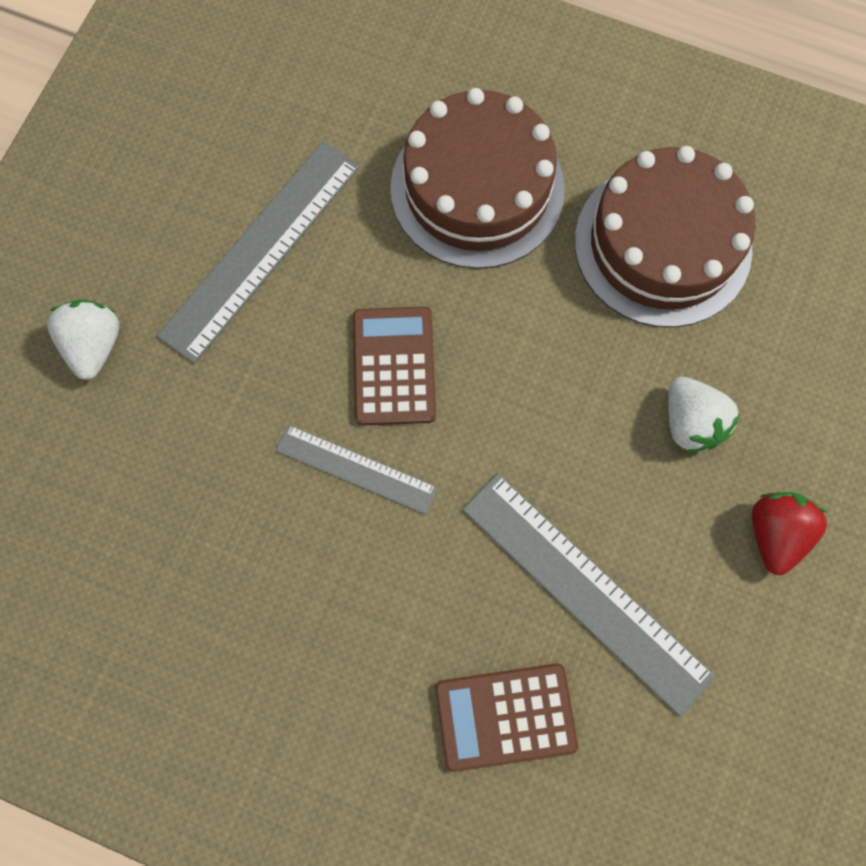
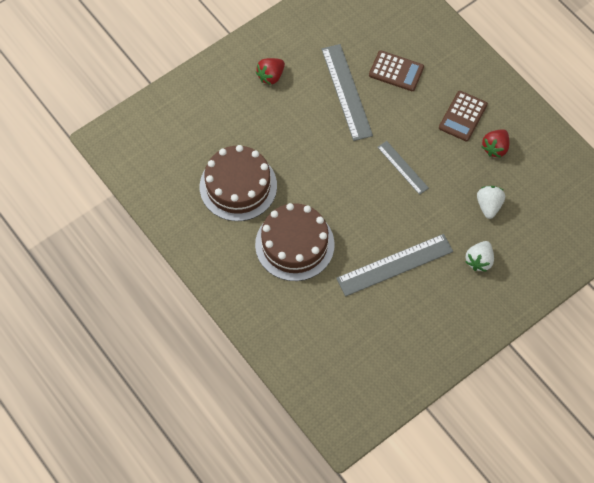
camera: 150 degrees left, 10 degrees down
brown calculator [353,307,436,426] -> brown calculator moved to [439,91,488,142]
white strawberry [668,377,740,453] -> white strawberry moved to [477,186,505,219]
none -> red strawberry [482,129,509,158]

